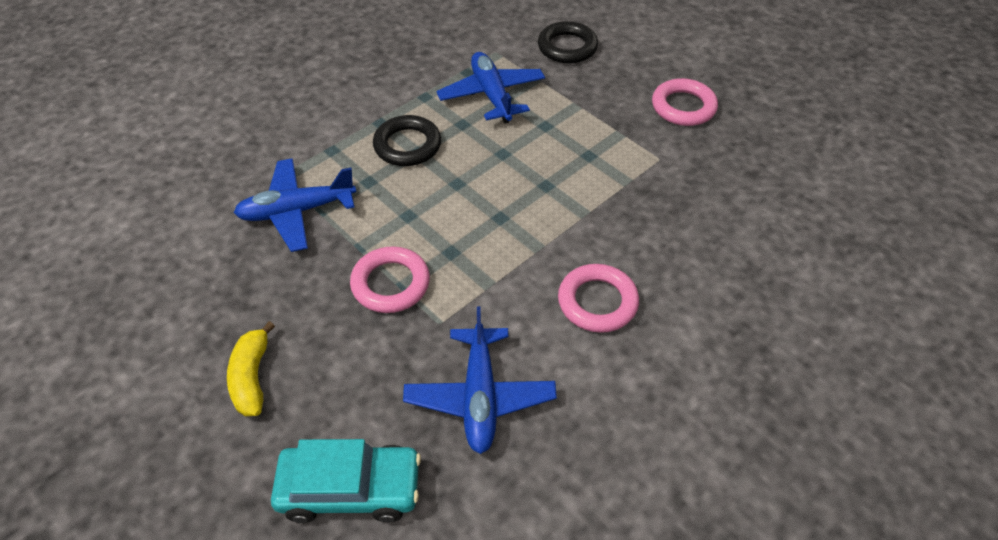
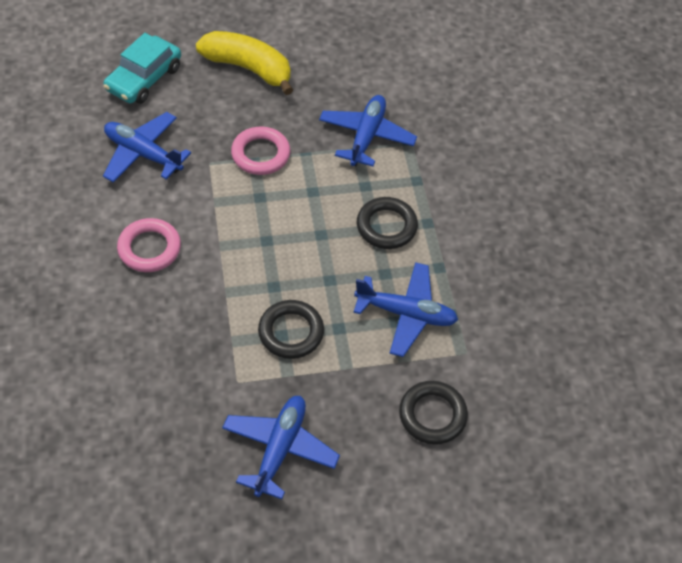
camera: 120 degrees right, 5 degrees up
yellow banana [227,321,275,416] -> yellow banana [196,31,293,95], size x1.65
pink ring [652,78,718,126] -> blue plane [222,396,340,499]
none -> black ring [258,300,324,359]

